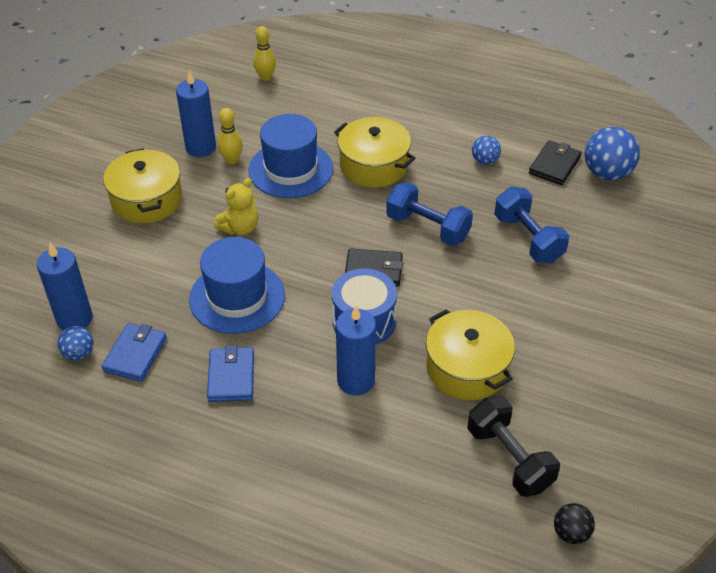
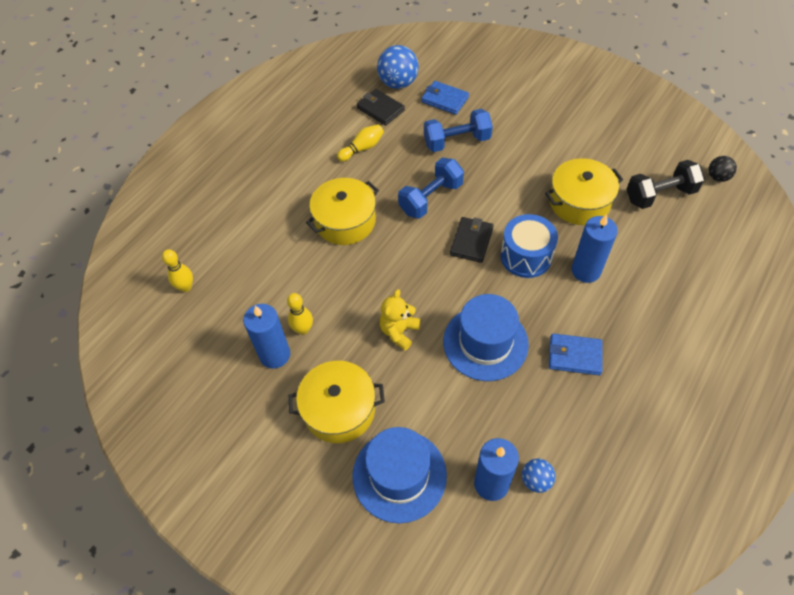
camera: 75 degrees left, 10 degrees up
blue wallet [102,323,167,382] -> blue wallet moved to [421,81,469,115]
yellow teddy bear [214,178,258,235] -> yellow teddy bear turned 120 degrees counterclockwise [380,289,420,350]
blue hat [248,114,333,198] -> blue hat moved to [352,427,447,523]
blue ball [472,135,501,165] -> yellow bowling pin [337,124,384,162]

